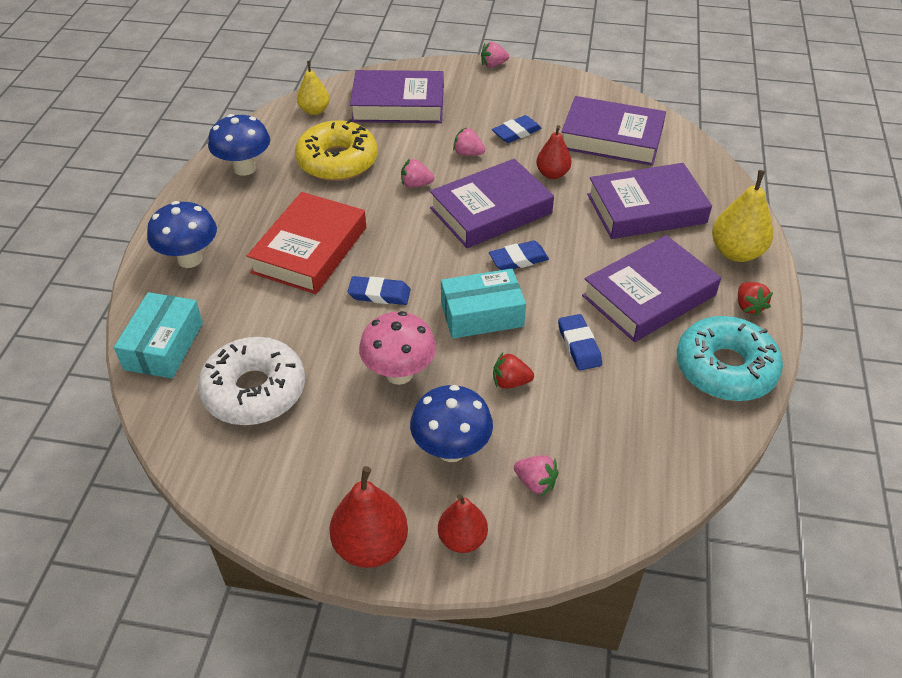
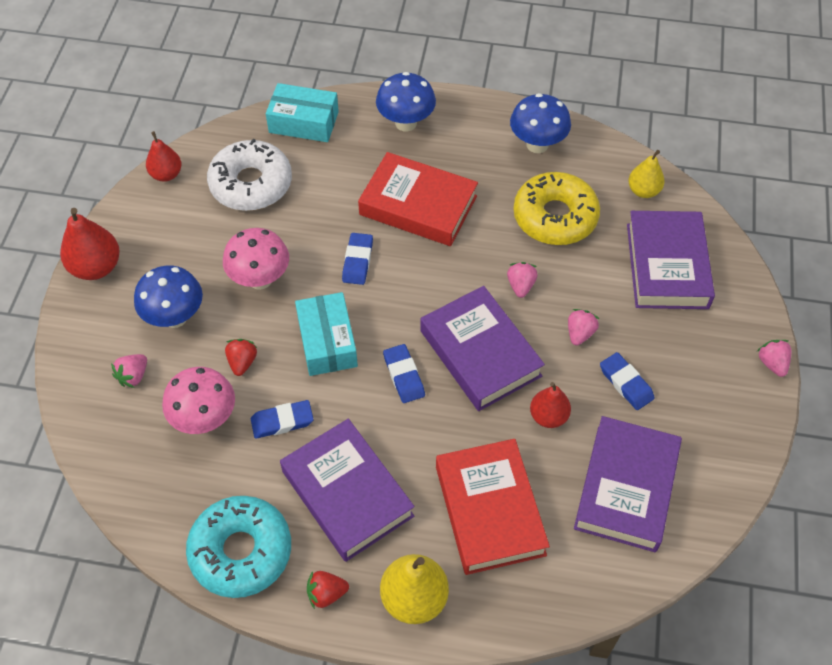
camera: 90 degrees right, 10 degrees up
red pear [438,494,488,553] -> red pear moved to [146,131,182,182]
purple book [587,163,712,239] -> red book [436,439,550,575]
none -> pink mushroom [162,367,235,434]

